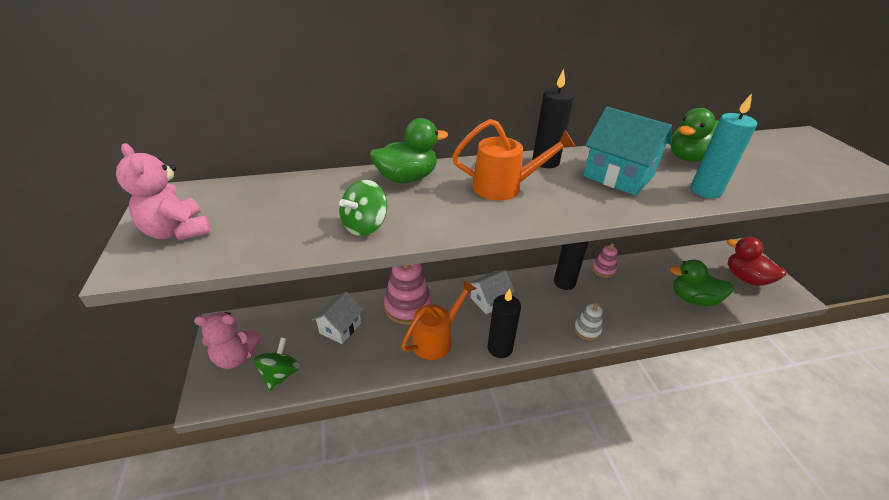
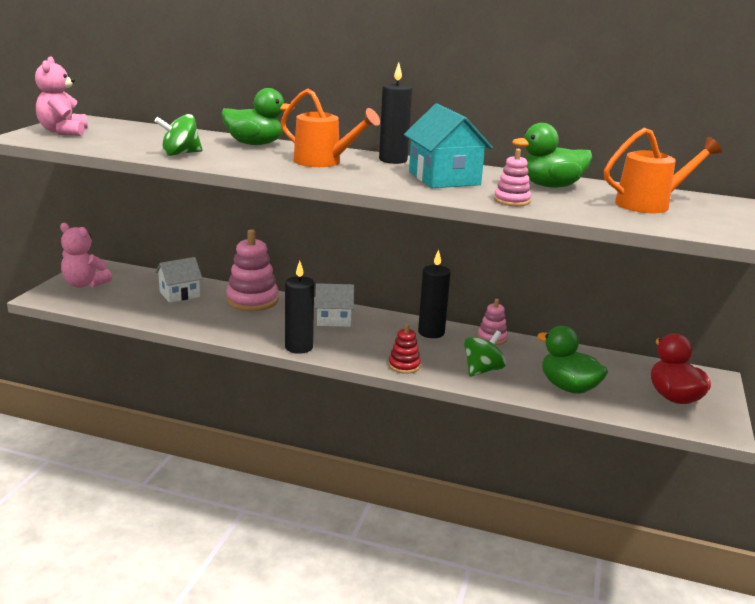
camera: 30 degrees right, 15 degrees down
green spinning top [254,337,300,391] -> green spinning top moved to [464,331,506,377]
orange watering can [401,280,477,360] -> orange watering can moved to [604,128,722,213]
white stacking toy [574,302,603,341] -> red stacking toy [388,324,421,374]
turquoise candle [691,93,757,198] -> pink stacking toy [494,149,531,206]

